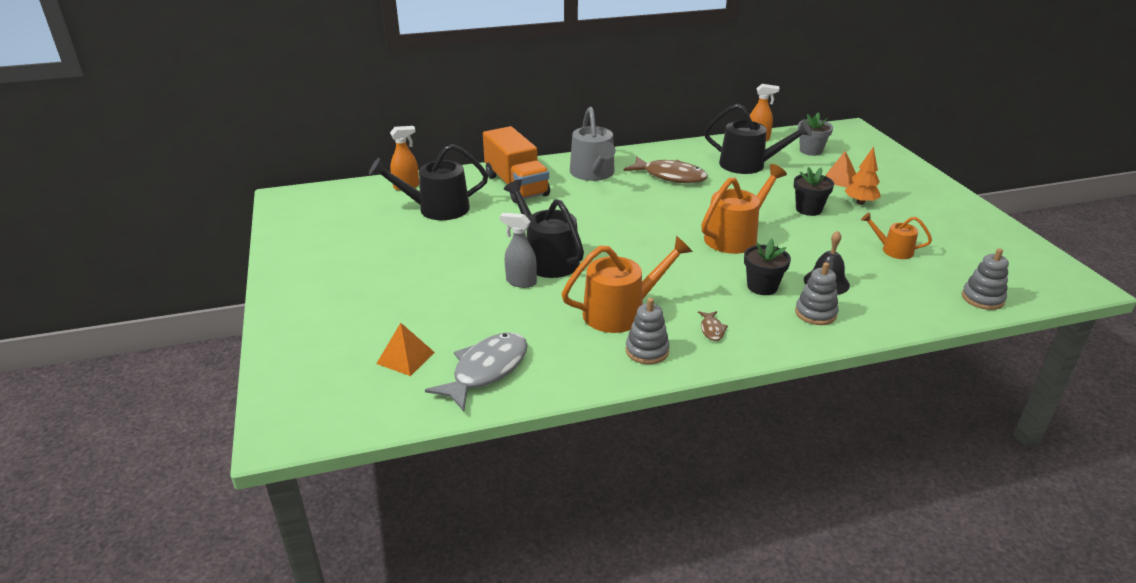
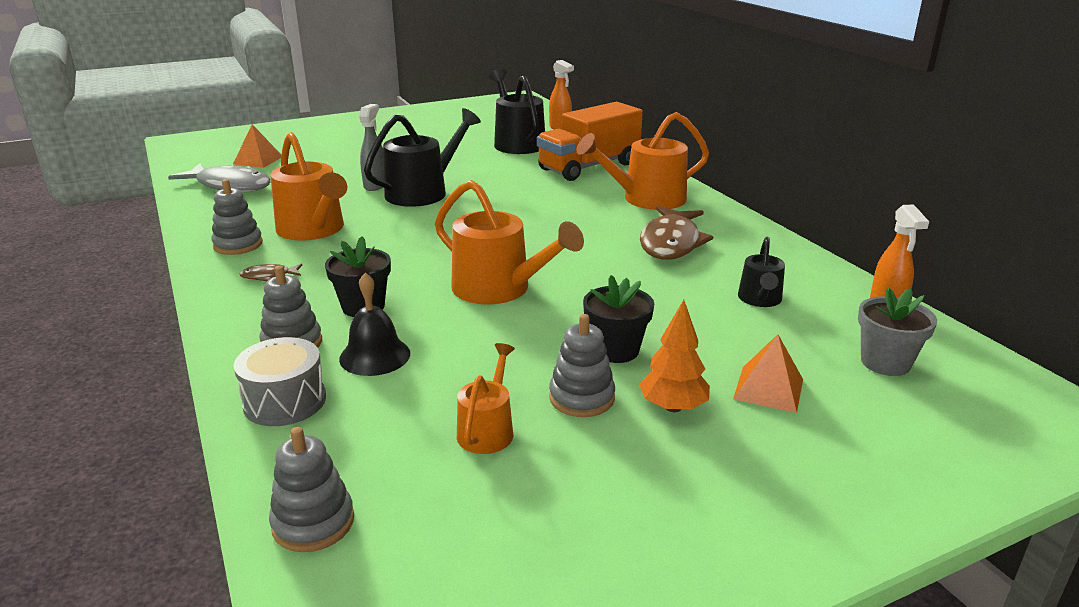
camera: 80 degrees right, 5 degrees down
grey watering can [570,107,615,181] -> orange watering can [576,112,709,210]
black watering can [704,104,812,174] -> black watering can [738,237,785,307], size x0.55
none -> grey drum [234,337,326,426]
none -> grey stacking toy [549,314,615,417]

